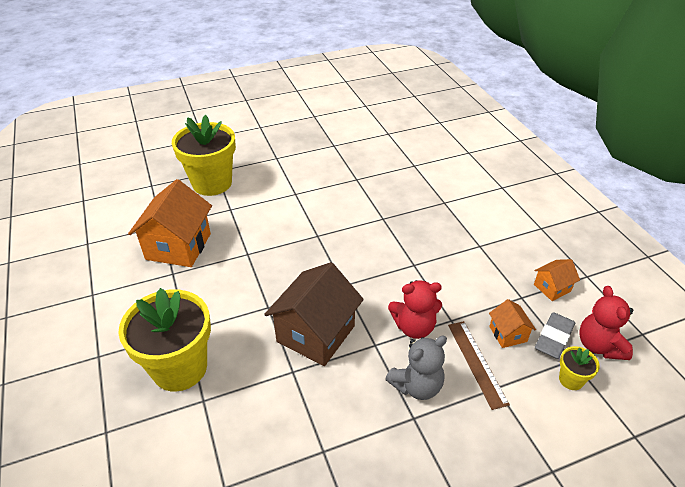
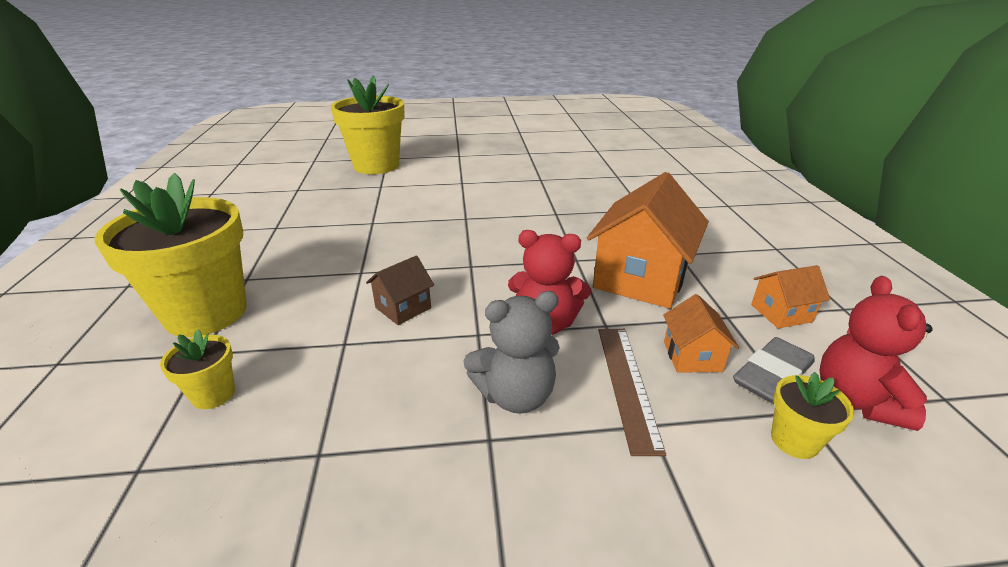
camera: 15 degrees right, 10 degrees down
orange house [128,179,212,267] -> orange house moved to [587,172,709,308]
brown house [264,262,364,366] -> brown house [366,255,434,325], size x0.49
none -> yellow flower pot [160,330,235,409]

